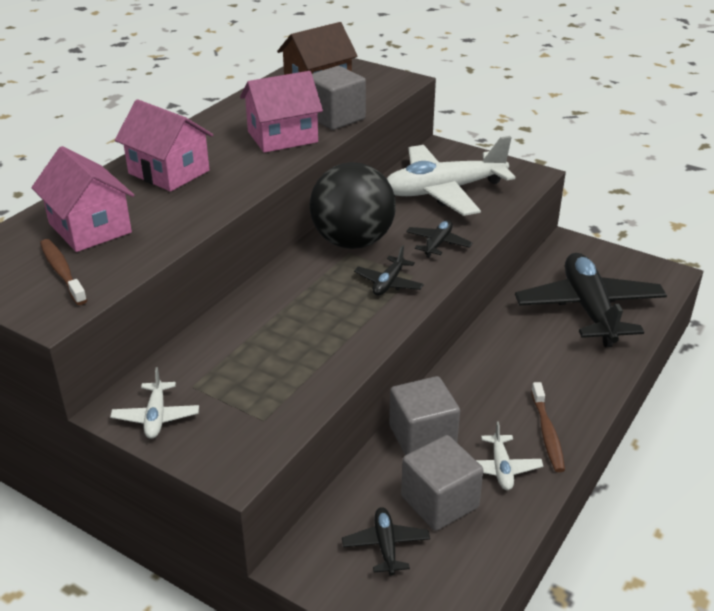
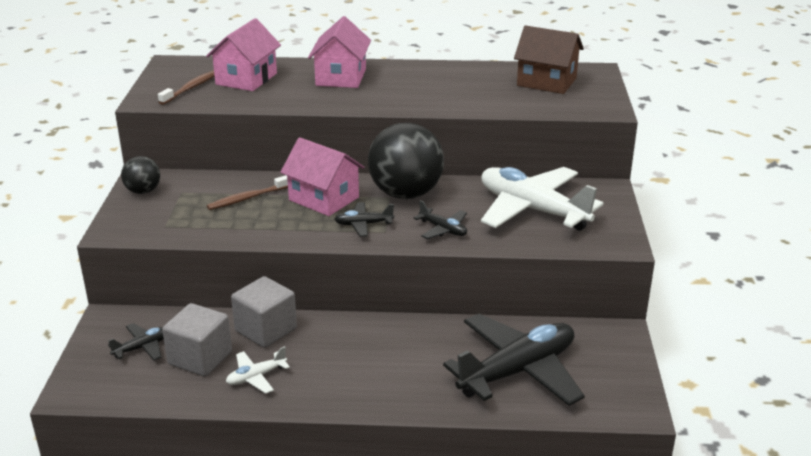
camera: 60 degrees right, 5 degrees down
white plane [110,367,199,439] -> black ball [121,156,160,194]
pink house [240,71,323,153] -> pink house moved to [280,137,364,216]
grey cube [312,66,366,130] -> none
black plane [406,220,472,258] -> black plane turned 45 degrees clockwise [414,200,467,239]
brown toothbrush [531,382,565,472] -> brown toothbrush moved to [207,175,288,210]

